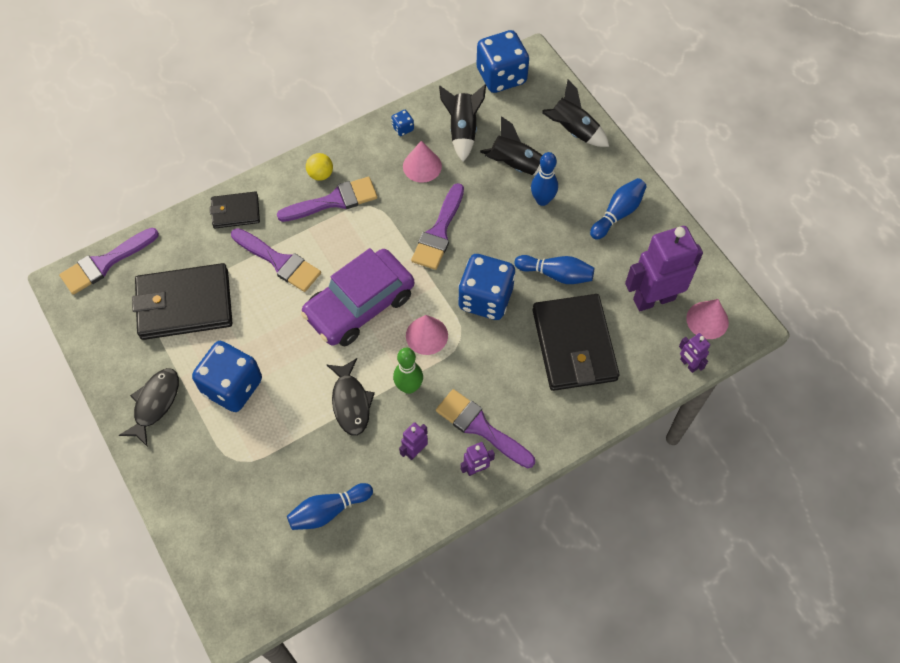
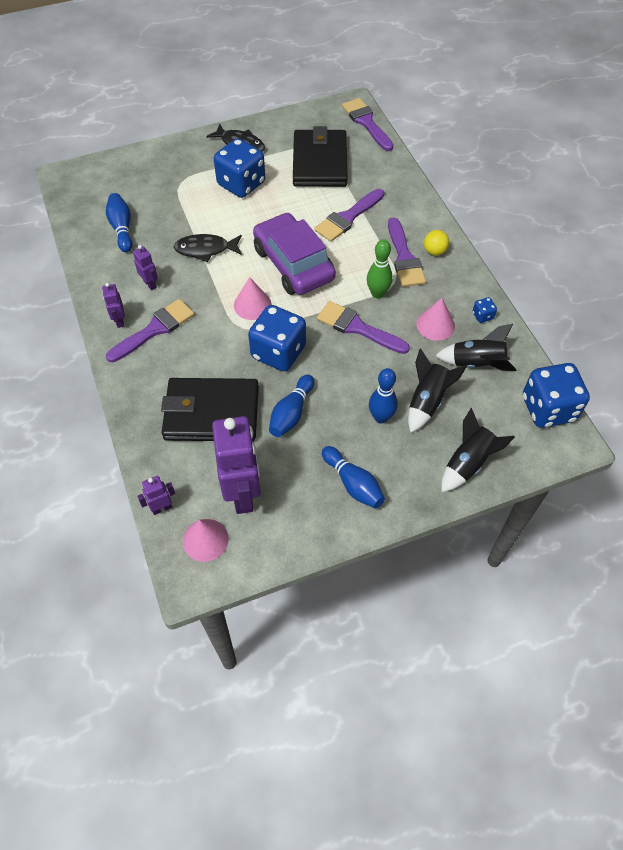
camera: 100 degrees right, 5 degrees down
black wallet [210,191,260,228] -> none
green bowling pin [393,348,423,394] -> green bowling pin moved to [367,239,393,299]

